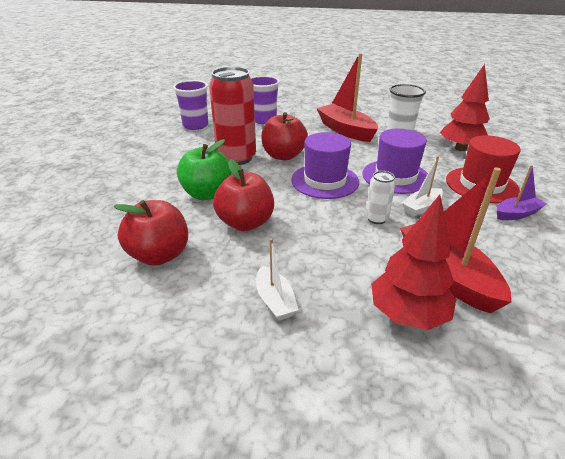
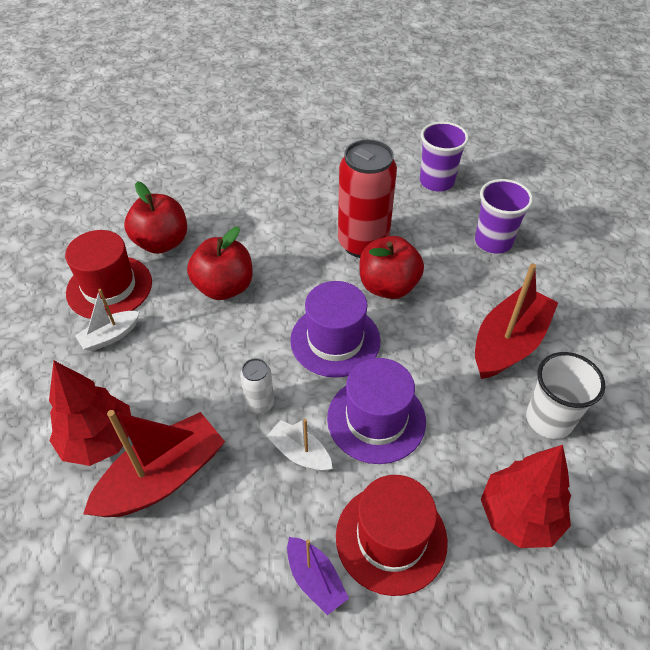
camera: 75 degrees right, 15 degrees up
green apple [177,139,232,200] -> none
none -> red hat [65,230,152,319]

